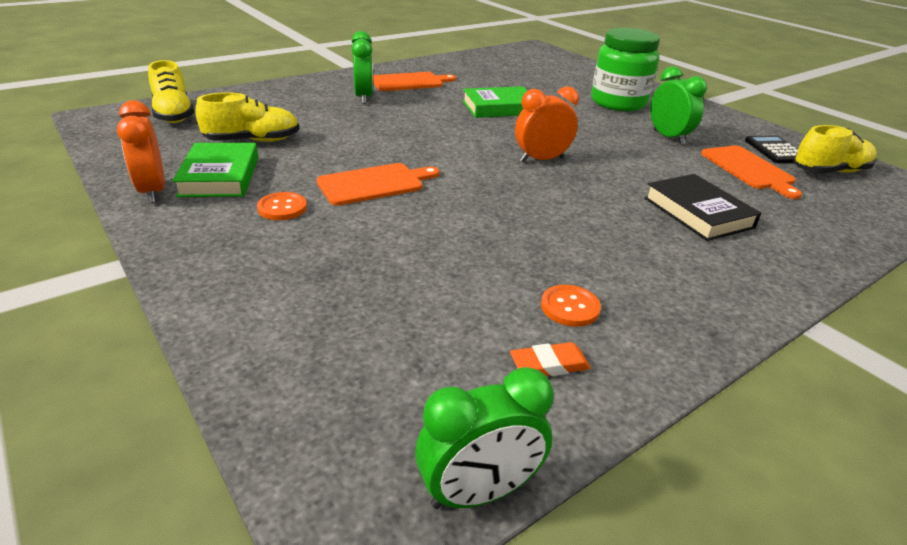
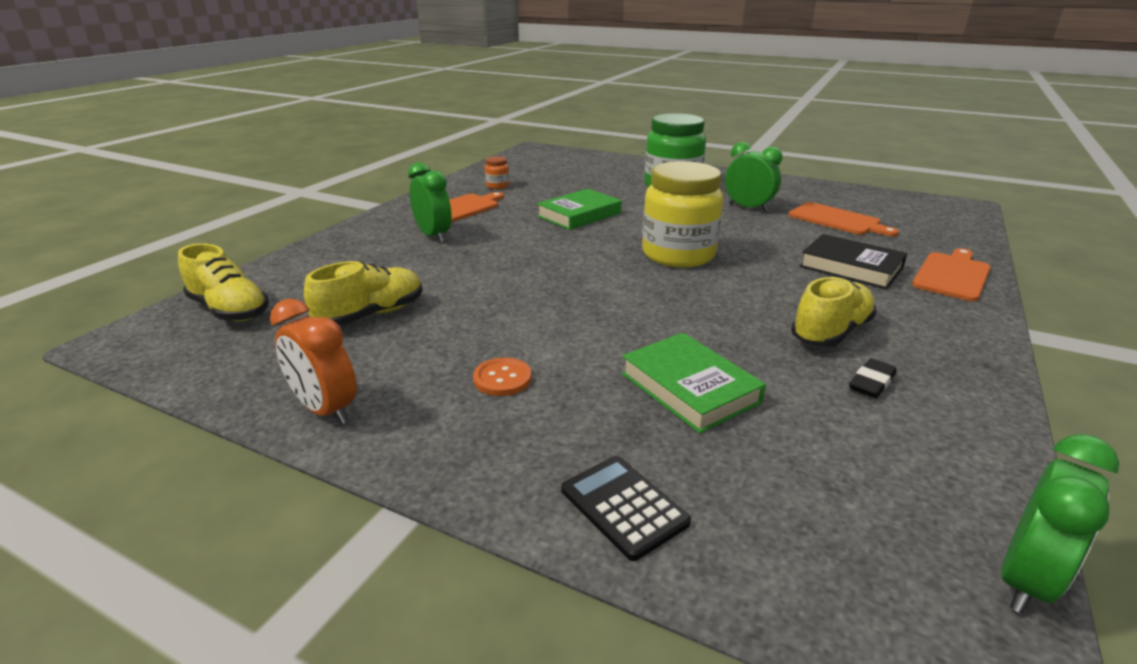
camera: 25 degrees left, 5 degrees down
green book [172,143,258,197] -> green book moved to [621,333,766,433]
orange cutting board [317,163,440,206] -> orange cutting board moved to [912,248,991,301]
orange eraser [510,342,591,376] -> none
orange clock [515,86,579,162] -> yellow jar [642,161,723,268]
orange button [541,285,601,327] -> black eraser [849,358,897,398]
black calculator [745,135,798,163] -> black calculator moved to [561,456,691,561]
yellow shoe [793,125,877,173] -> yellow shoe moved to [791,277,877,347]
none -> orange jar [485,156,509,189]

